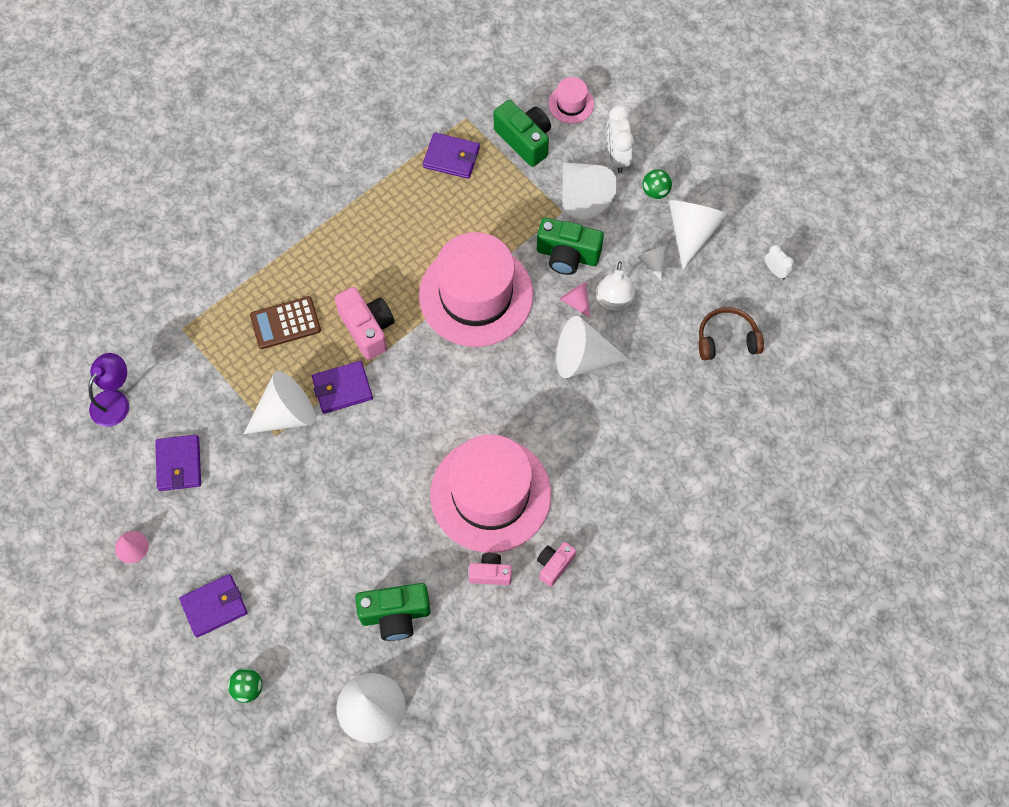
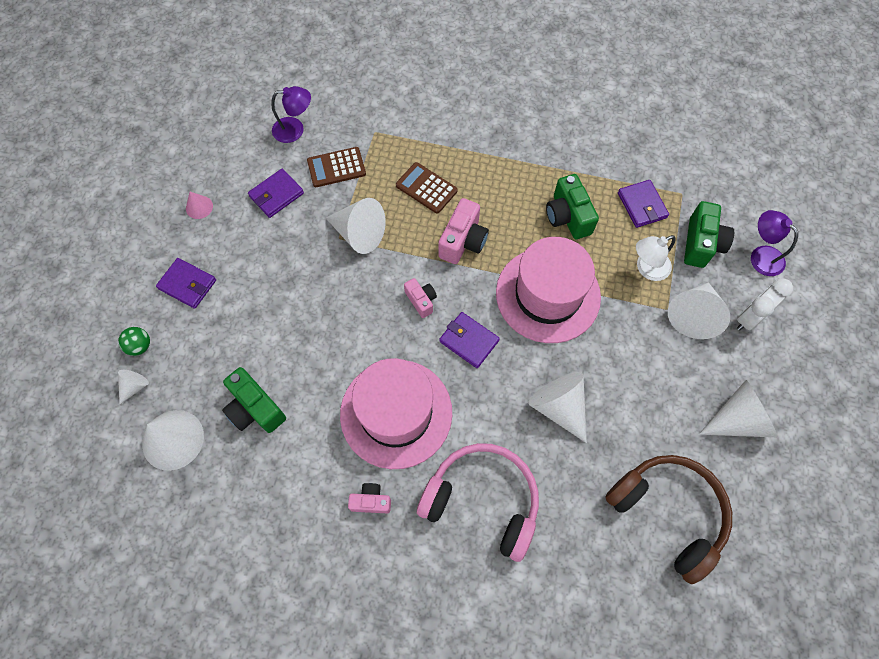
camera: 55 degrees right, 0 degrees up
purple wallet [312,361,373,414] -> purple wallet moved to [439,312,500,368]
pink camera [469,553,512,585] -> pink camera moved to [404,278,437,318]
green camera [537,218,604,275] -> green camera moved to [546,174,599,239]
pink hat [548,77,594,124] -> purple lamp [751,210,798,276]
pink cone [560,282,590,318] -> none
white lamp [596,261,635,310] -> white lamp moved to [636,235,676,281]
white cone [637,246,666,281] -> white cone moved to [118,370,149,405]
green ball [642,169,672,199] -> none
brown headphones [699,307,764,360] -> brown headphones [605,455,732,584], size x1.76
white clock [765,245,794,280] -> none
none -> brown calculator [307,147,366,187]
none -> pink headphones [417,443,539,562]

